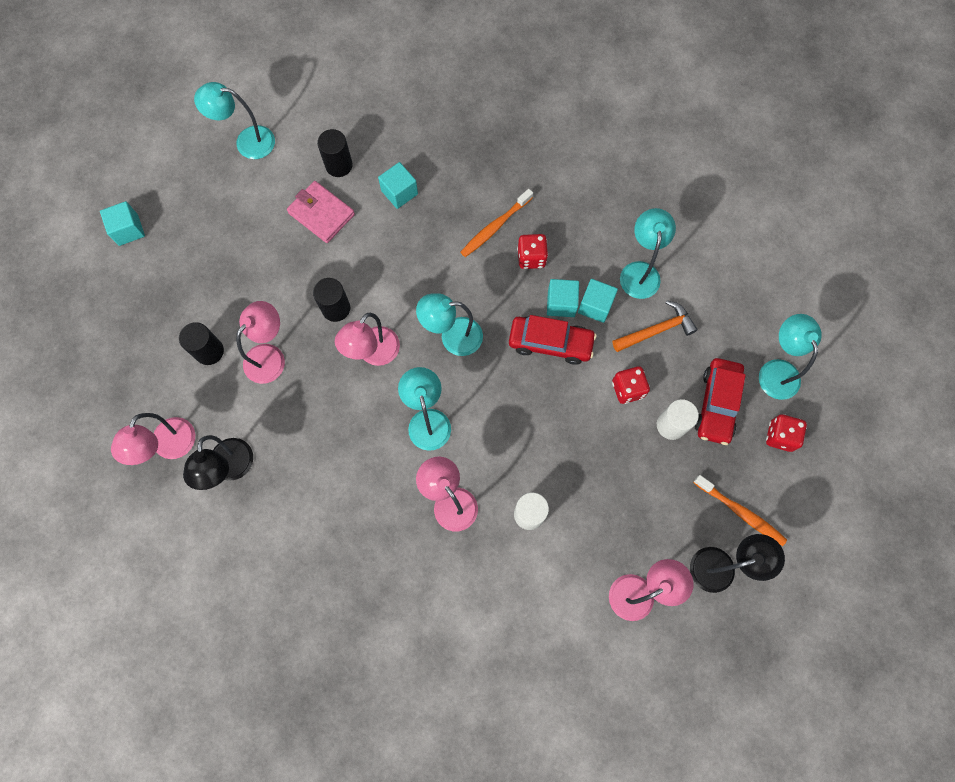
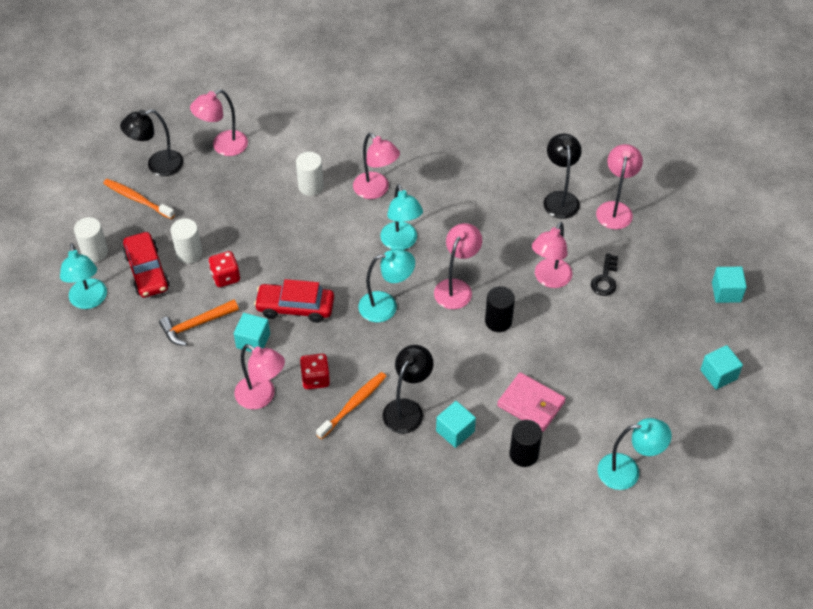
camera: 175 degrees right, 20 degrees down
black cylinder [179,322,224,365] -> black key [591,254,618,296]
turquoise cube [547,279,579,317] -> turquoise cube moved to [712,267,747,303]
turquoise lamp [620,208,676,299] -> none
red car [695,358,746,445] -> red car turned 150 degrees clockwise [123,232,170,298]
red dice [766,414,807,452] -> white cylinder [74,217,108,262]
none -> pink lamp [235,344,285,409]
none -> black lamp [383,345,433,434]

